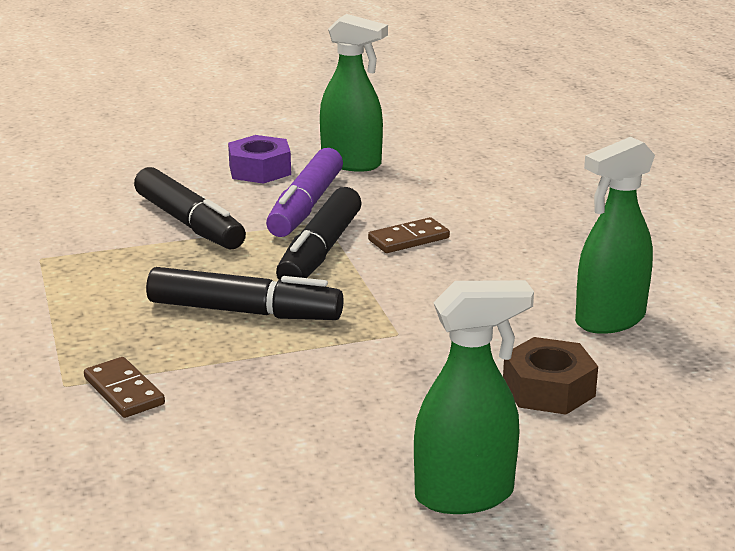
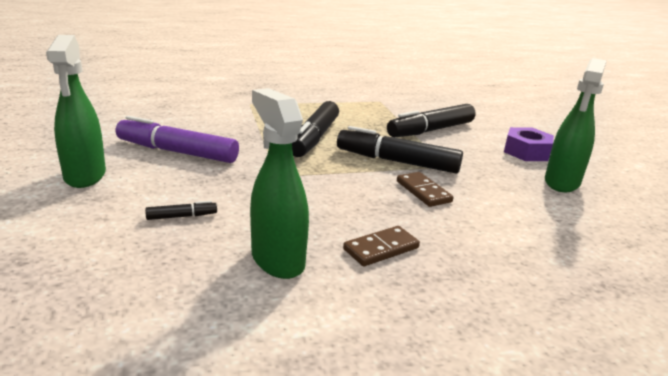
camera: 90 degrees right, 0 degrees up
brown domino [84,357,165,418] -> brown domino moved to [343,226,420,266]
purple marker [266,148,343,237] -> purple marker moved to [116,116,239,163]
brown nut [503,337,598,415] -> black marker [145,201,217,220]

